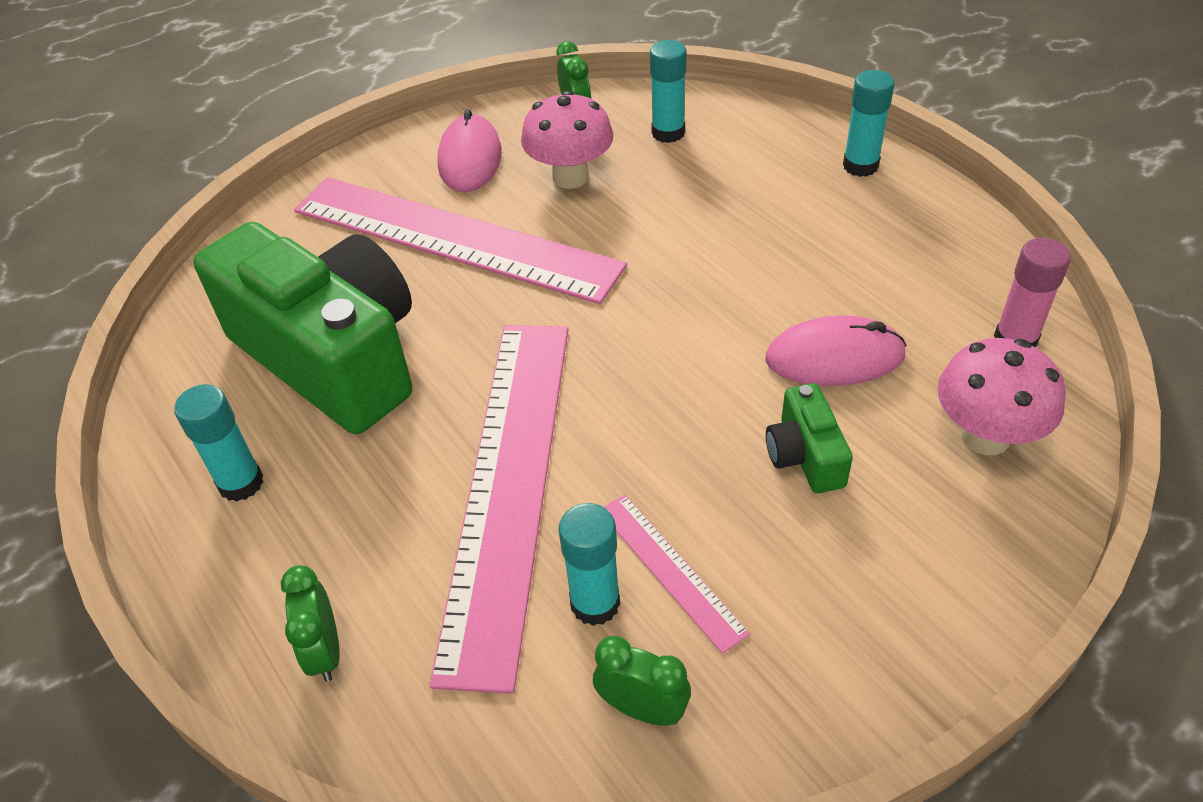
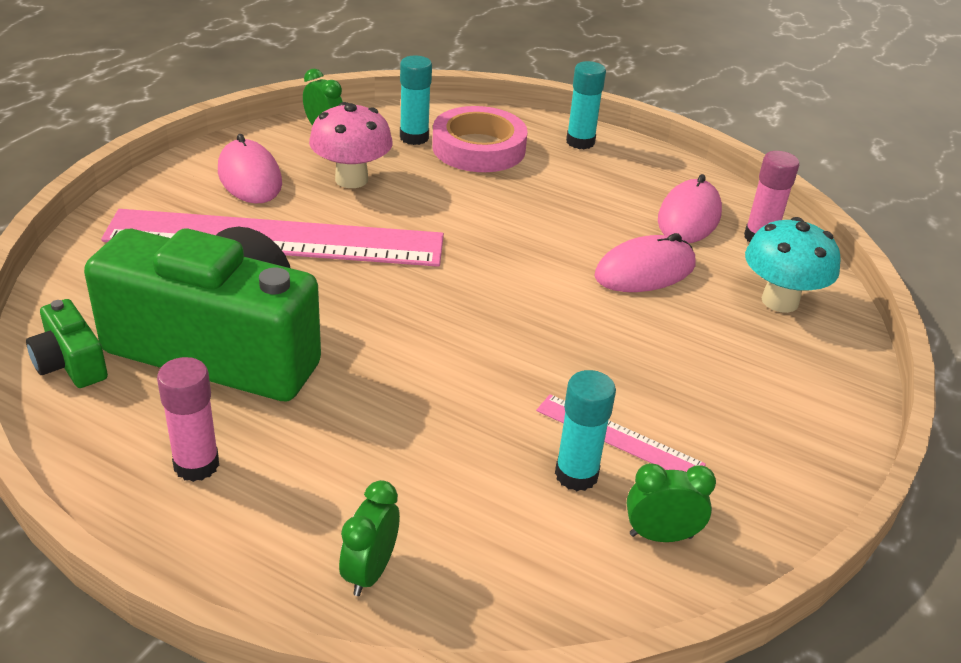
camera: 30 degrees left, 10 degrees down
turquoise glue stick [174,384,263,502] -> pink glue stick [157,357,219,482]
green clock [281,565,340,682] -> green clock turned 60 degrees clockwise [339,480,400,596]
pink ruler [429,325,568,694] -> none
green camera [766,383,853,493] -> green camera moved to [26,299,108,388]
pink mushroom [937,338,1066,455] -> turquoise mushroom [745,217,841,313]
none -> pink tape [432,106,528,172]
none -> pink mouse [658,174,722,243]

